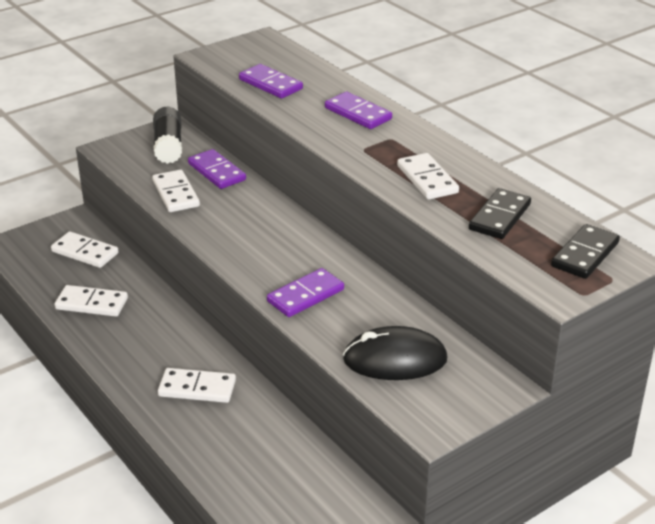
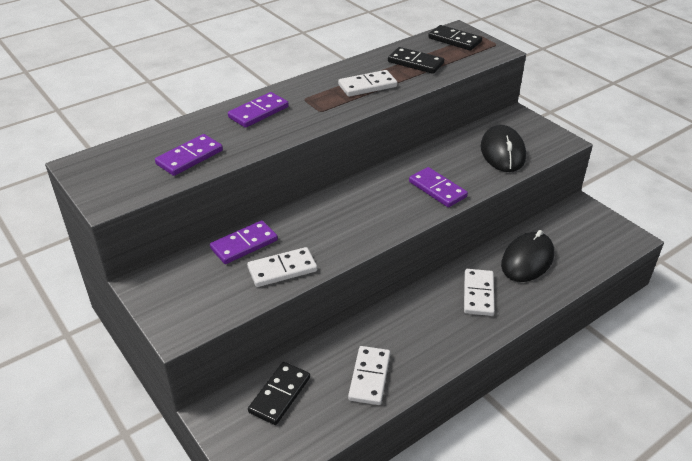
camera: 90 degrees left, 5 degrees up
white domino [51,231,119,268] -> black domino [248,362,310,425]
black glue stick [153,107,182,164] -> none
none -> black mouse [501,230,554,282]

